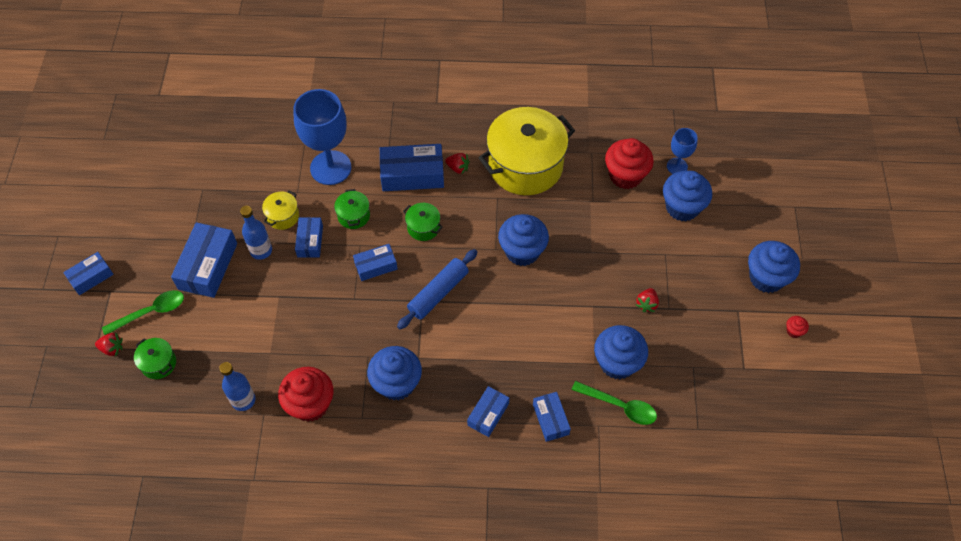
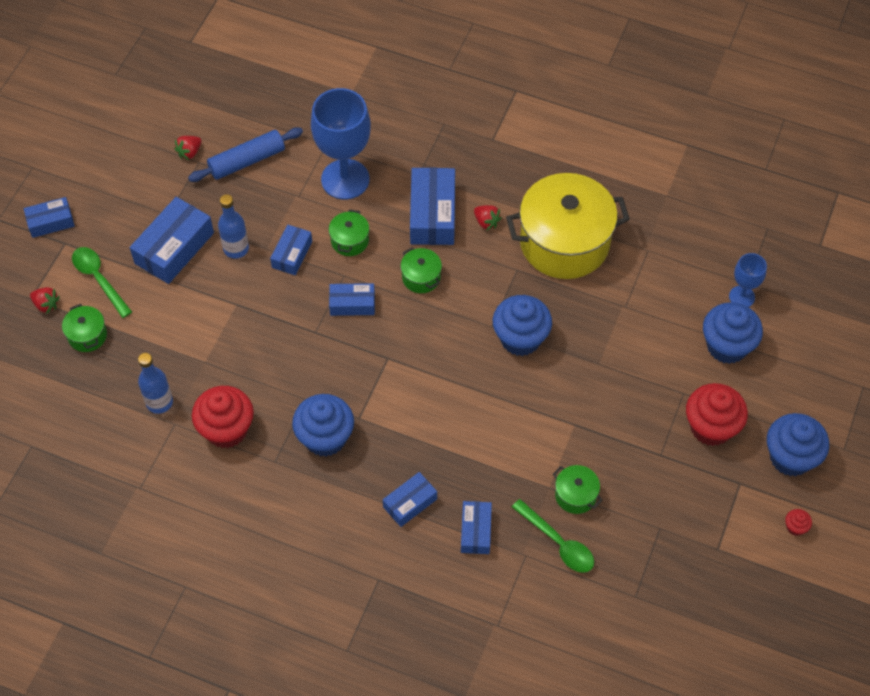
camera: 20 degrees right, 0 degrees up
green spoon [102,290,184,335] -> green spoon turned 120 degrees counterclockwise [72,247,132,318]
yellow pot [262,190,299,230] -> none
blue box [380,144,444,191] -> blue box turned 75 degrees clockwise [410,167,455,245]
blue rolling pin [397,249,477,329] -> blue rolling pin moved to [188,128,303,182]
blue cupcake [594,325,648,379] -> green pot [553,465,603,514]
red cupcake [605,138,654,189] -> red cupcake moved to [686,383,748,446]
red strawberry [636,288,659,312] -> red strawberry moved to [174,136,201,160]

